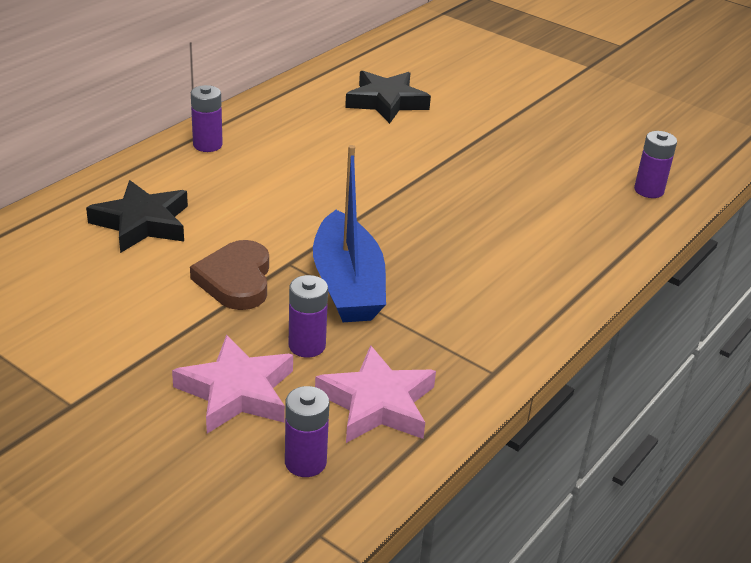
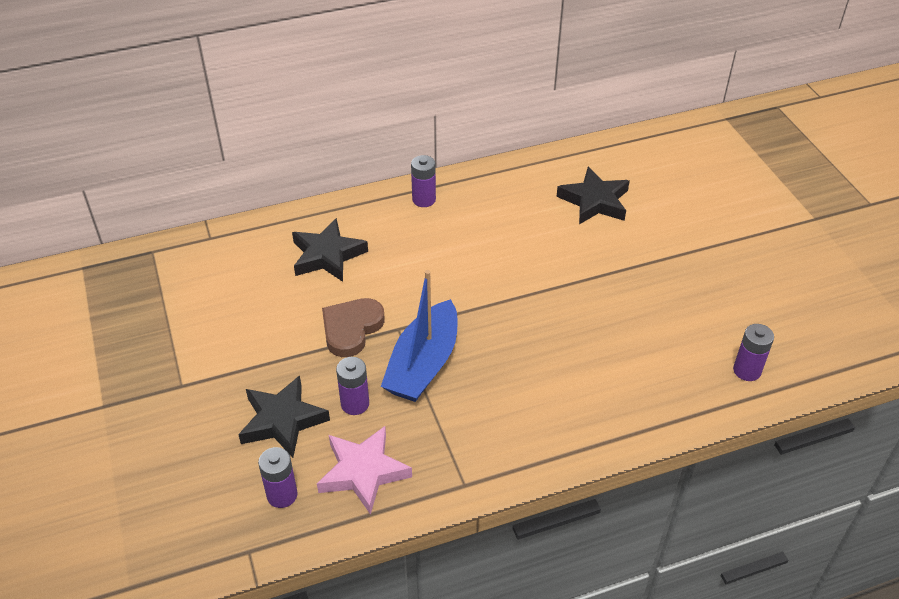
camera: 35 degrees right, 10 degrees up
pink star [172,334,293,434] -> black star [238,375,330,458]

